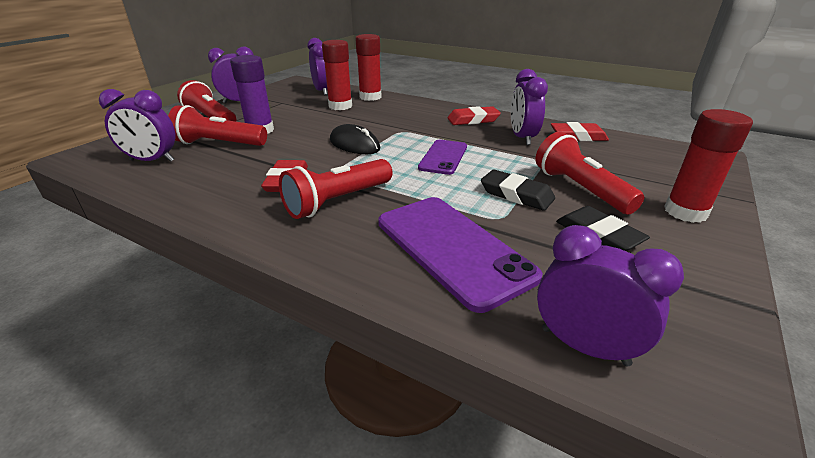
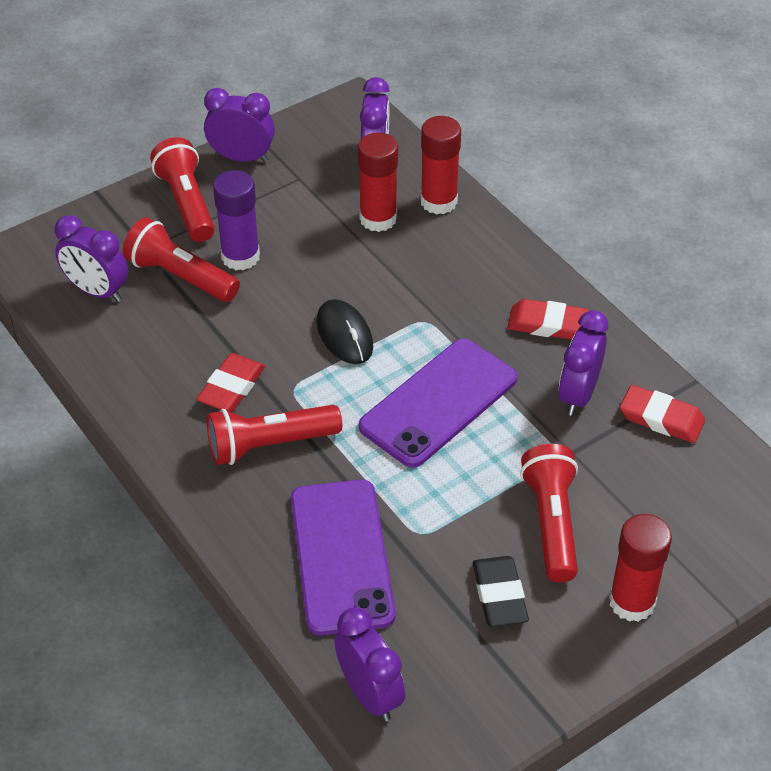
camera: 25 degrees right, 15 degrees up
purple phone [418,140,467,175] -> purple phone [359,338,517,468], size x1.67
black eraser [481,170,555,211] -> none

